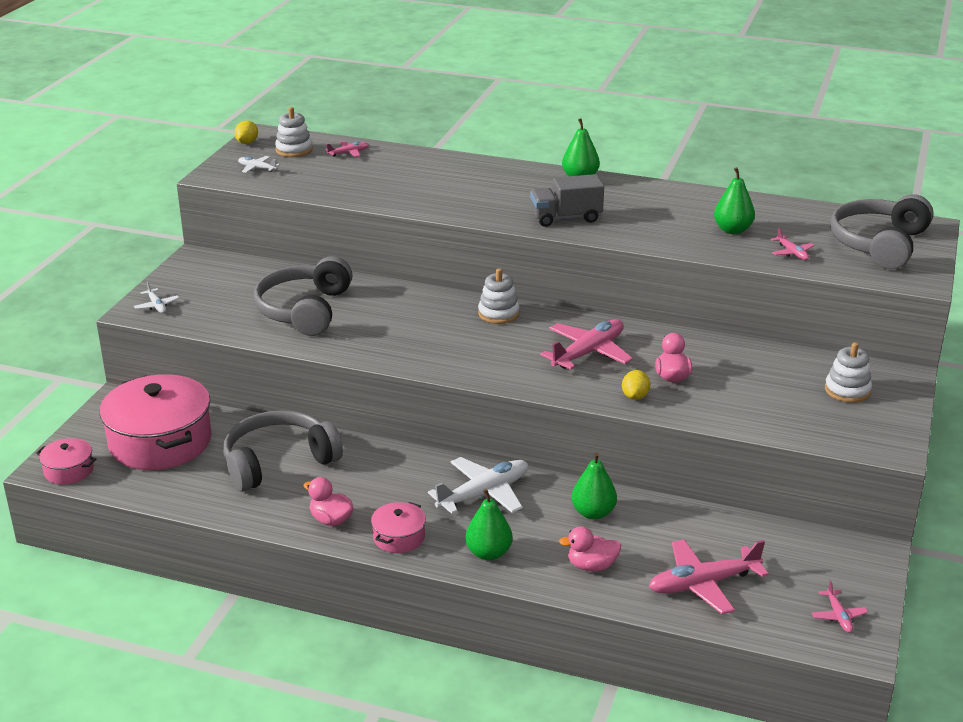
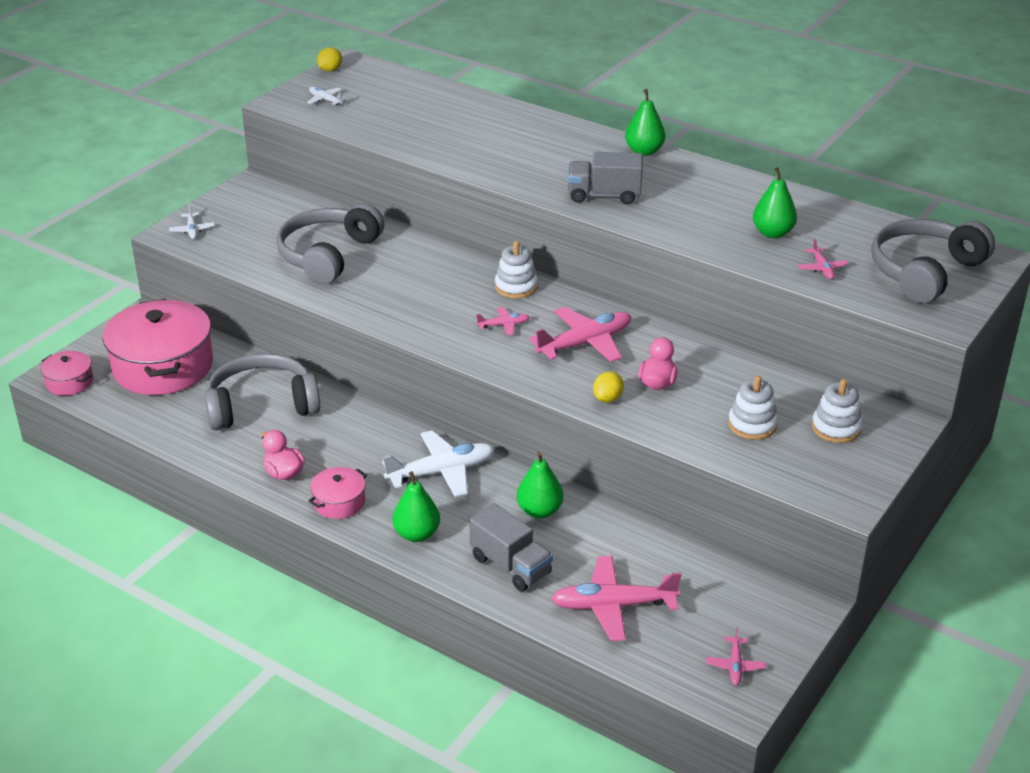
camera: 15 degrees right, 5 degrees up
white stacking toy [275,107,313,157] -> white stacking toy moved to [728,376,778,440]
pink plane [326,141,369,157] -> pink plane moved to [476,307,530,335]
pink duck [559,526,621,571] -> grey truck [469,503,553,592]

